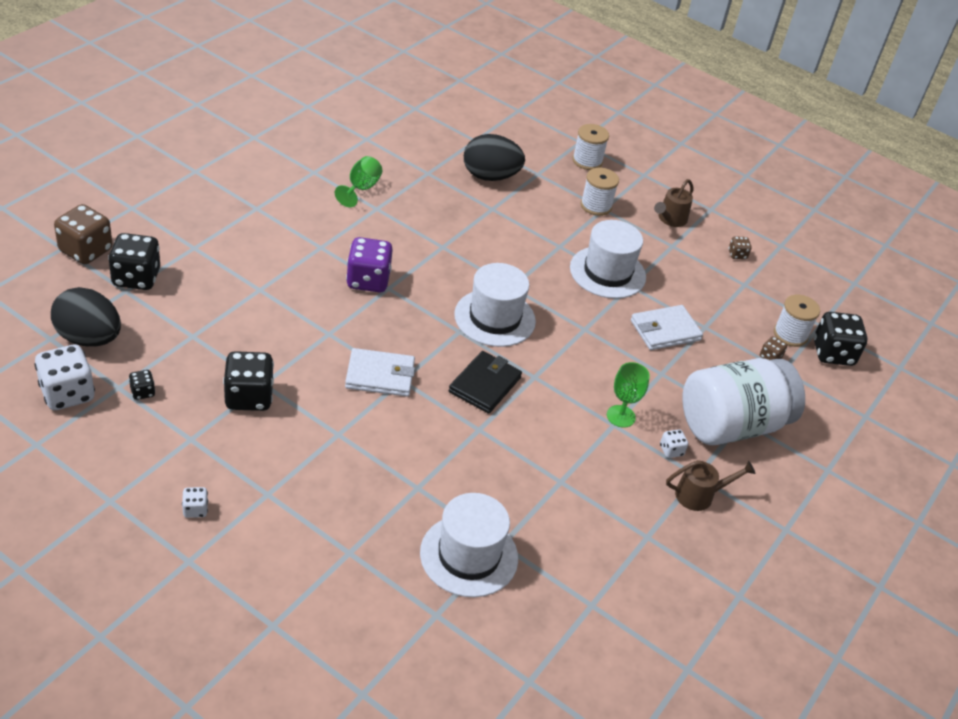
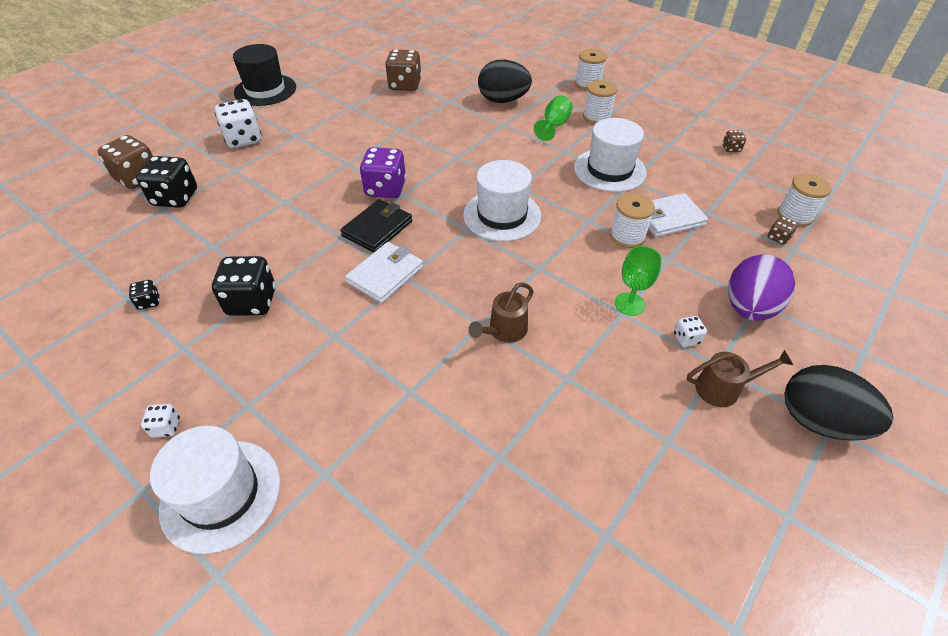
camera: 10 degrees right, 5 degrees up
white dice [34,344,95,410] -> white dice moved to [215,99,262,148]
black egg [51,287,121,347] -> black egg moved to [784,365,893,441]
green goblet [335,156,382,207] -> green goblet moved to [534,95,573,141]
white wallet [345,348,415,397] -> white wallet turned 60 degrees counterclockwise [345,242,423,303]
white hat [420,493,518,597] -> white hat moved to [150,426,280,554]
black wallet [449,351,522,414] -> black wallet moved to [340,199,412,252]
brown watering can [654,179,693,227] -> brown watering can moved to [468,282,534,343]
white jar [682,358,805,445] -> purple egg [728,254,795,321]
black dice [814,312,867,366] -> none
none -> black hat [233,44,296,106]
none -> brown dice [385,49,422,91]
none -> white spool [610,193,655,248]

